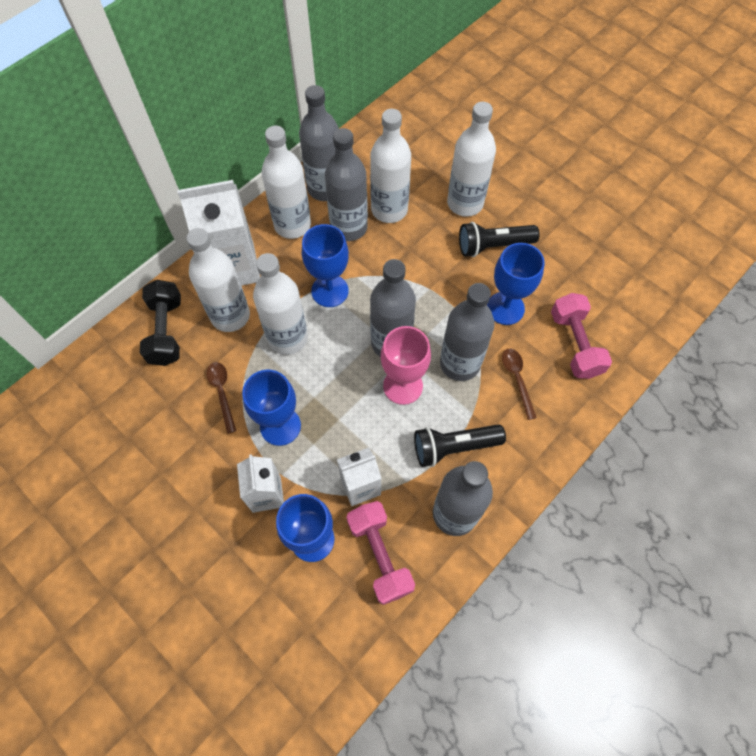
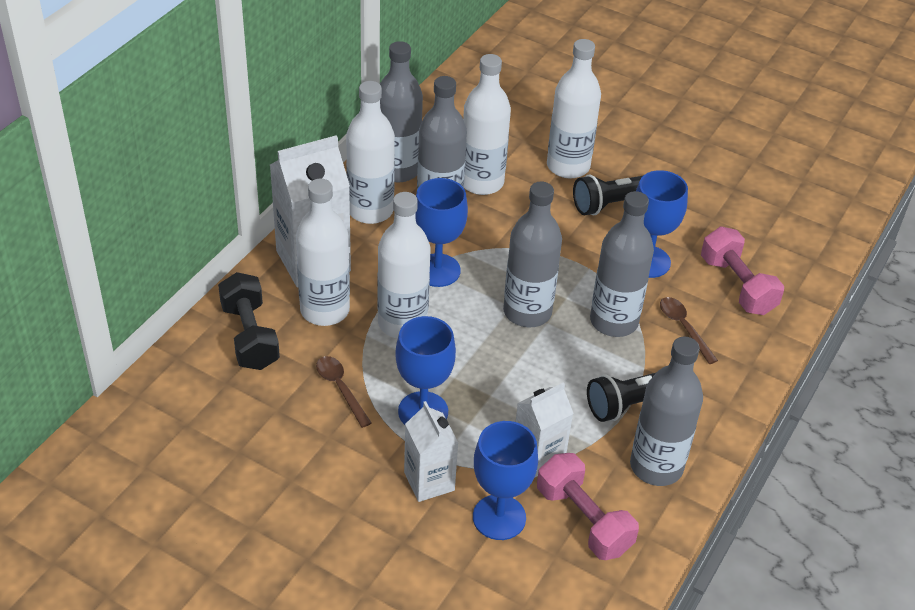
camera: 15 degrees left, 20 degrees down
pink goblet [381,326,431,405] -> none

